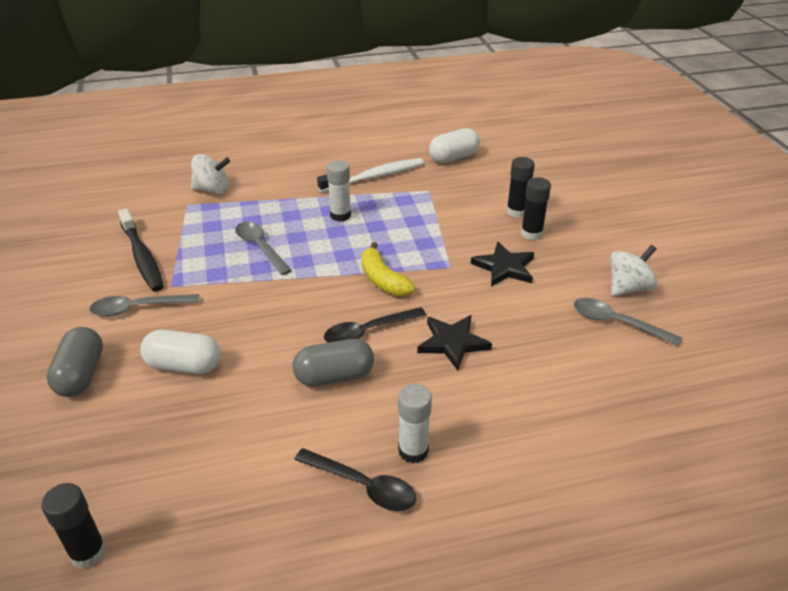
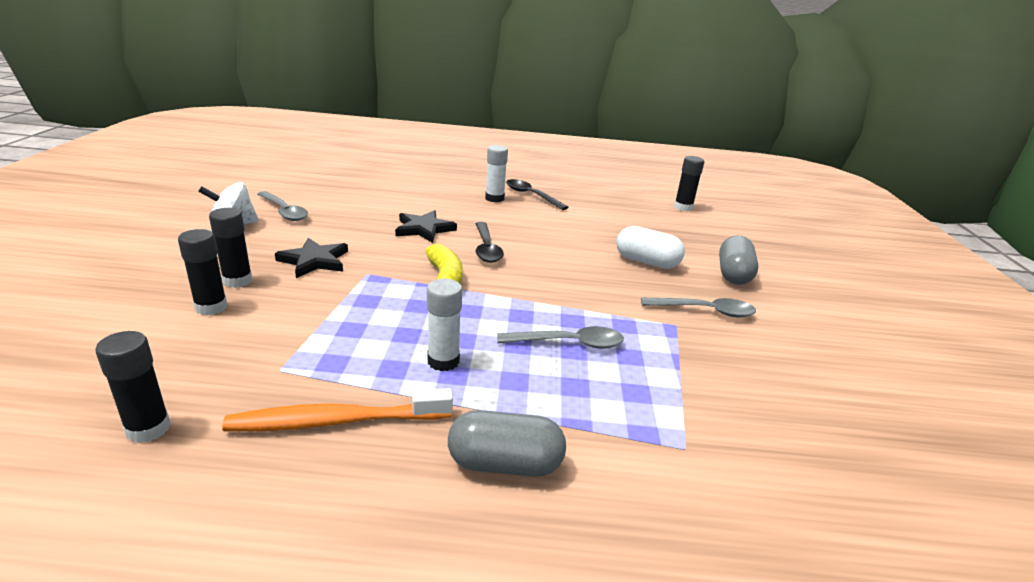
camera: 165 degrees left, 10 degrees down
black toothbrush [118,208,164,292] -> none
white spinning top [191,154,230,194] -> none
grey spoon [235,222,292,275] -> grey spoon turned 75 degrees counterclockwise [497,326,624,349]
grey capsule [293,339,374,386] -> grey capsule moved to [448,410,566,477]
white toothbrush [317,158,424,193] -> orange toothbrush [222,388,453,431]
black spoon [324,307,426,343] -> black spoon turned 90 degrees clockwise [475,222,504,263]
white capsule [429,128,480,163] -> black glue stick [95,331,171,443]

